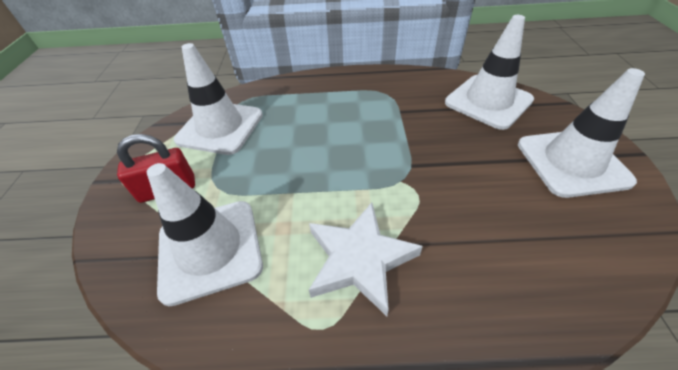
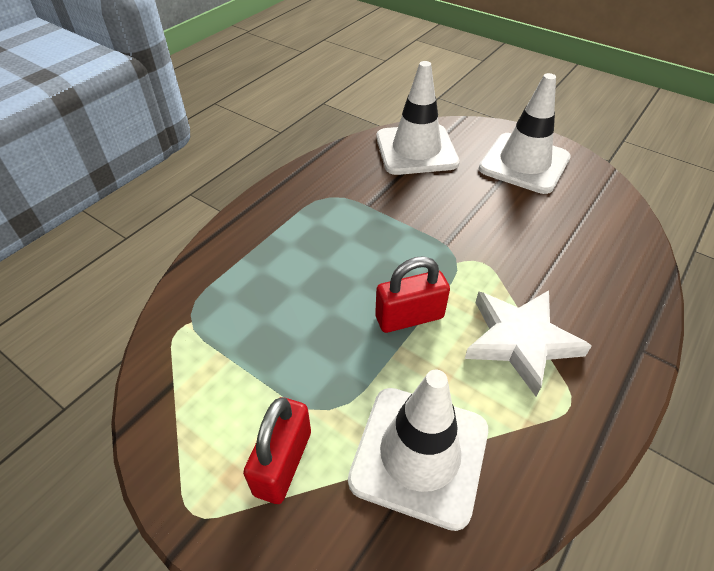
camera: 55 degrees left, 0 degrees up
white traffic cone [174,43,263,155] -> none
none -> red padlock [375,256,450,333]

